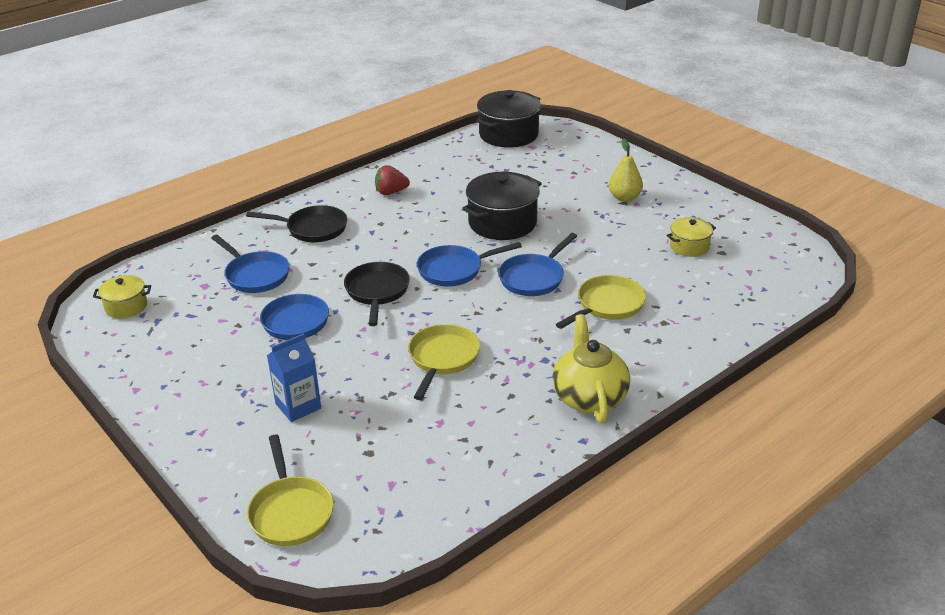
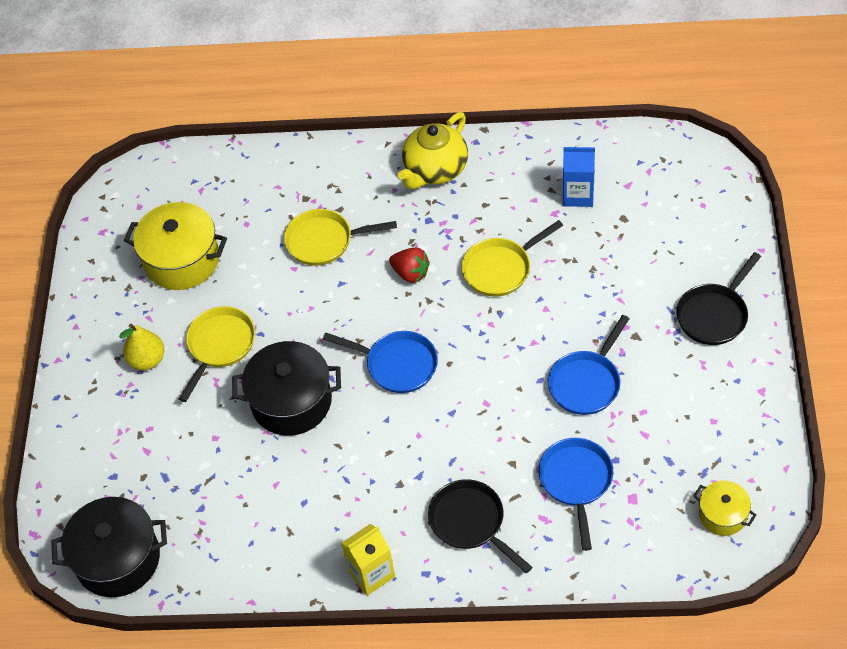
camera: 135 degrees left, 20 degrees up
yellow pan [247,434,334,546] -> yellow pan moved to [179,306,255,402]
blue carton [267,333,321,422] -> blue carton moved to [563,146,595,207]
black pan [344,262,410,326] -> black pan moved to [676,252,761,345]
red strawberry [375,165,410,195] -> red strawberry moved to [389,248,430,283]
blue pan [498,233,577,296] -> none
yellow pot [667,217,716,257] -> yellow pot [124,202,227,290], size x1.83
none -> yellow carton [341,524,395,596]

